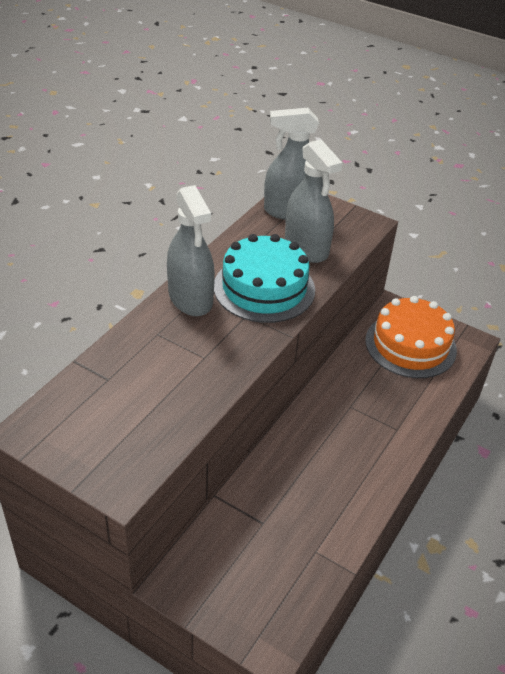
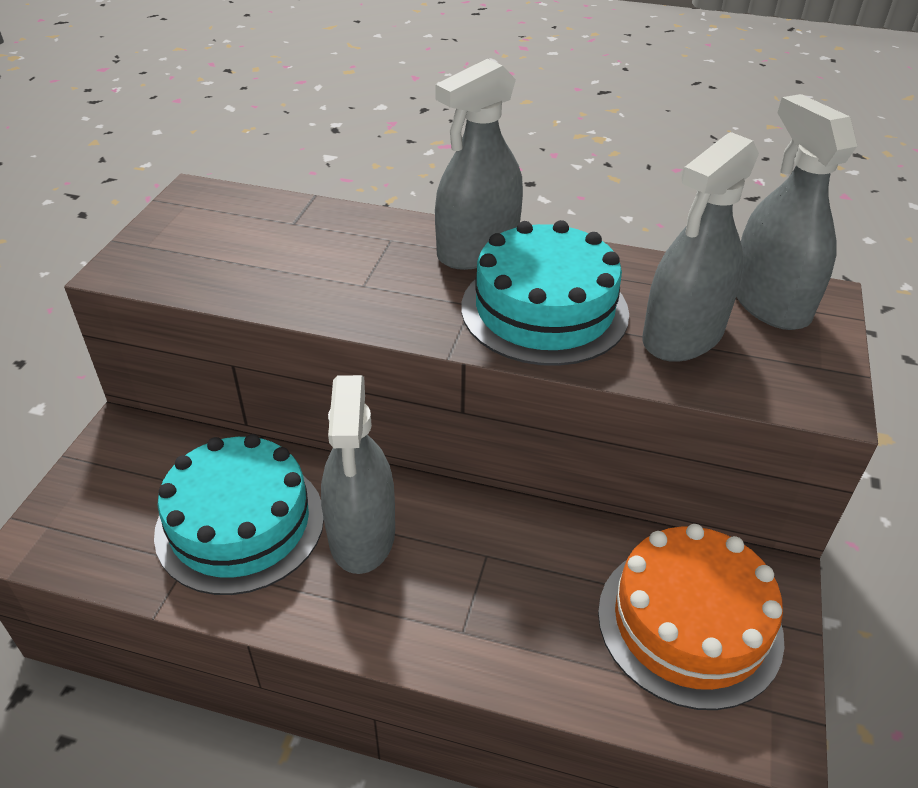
camera: 75 degrees right, 0 degrees up
none -> turquoise cake [154,434,324,595]
none -> grey spray bottle [321,375,395,574]

